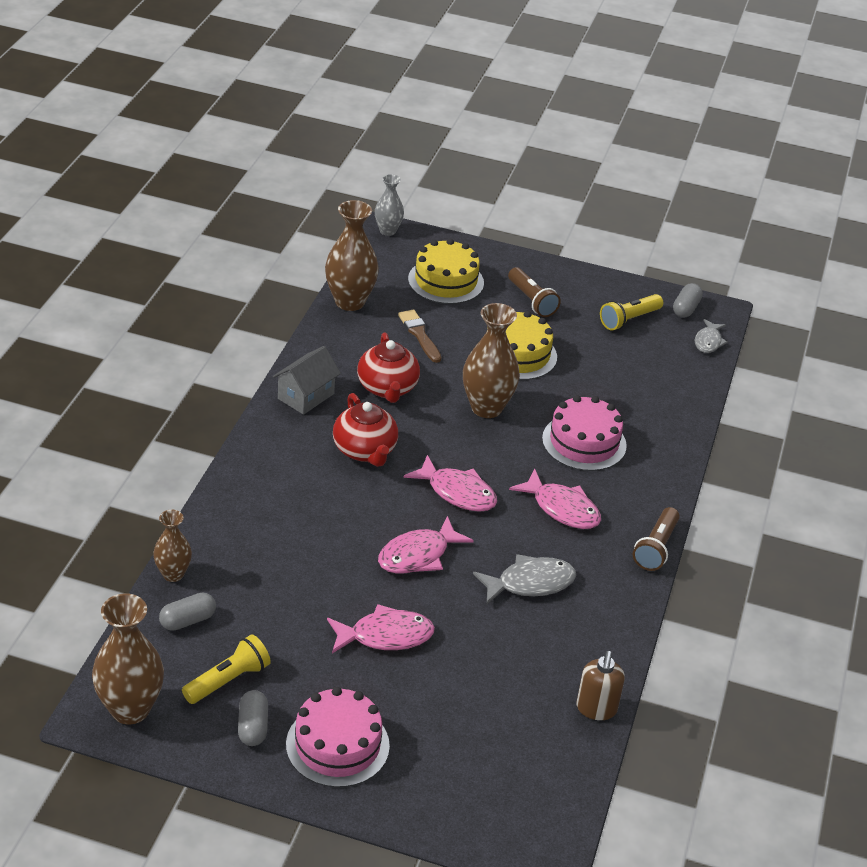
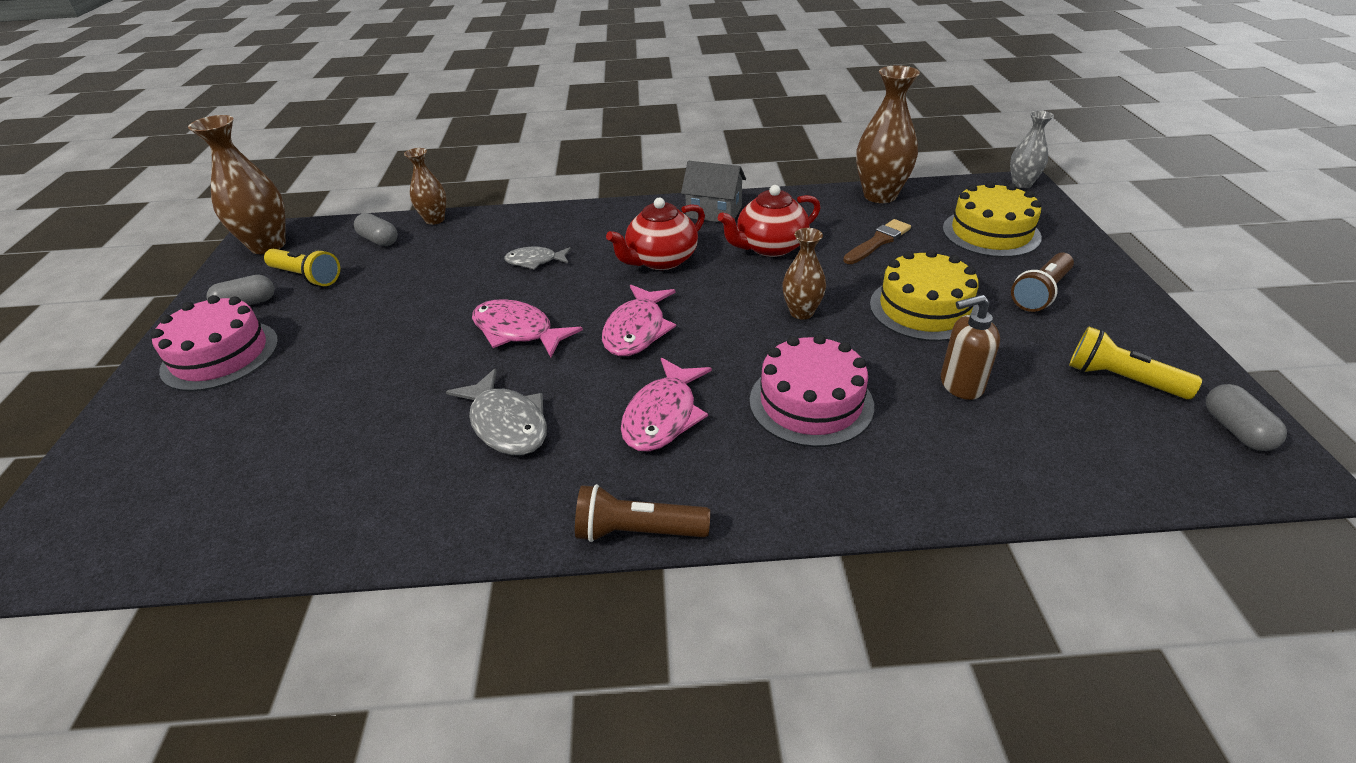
camera: 75 degrees right, 0 degrees up
pink fish [327,604,435,653] -> none
brown vase [463,303,520,418] -> brown vase [782,228,826,320], size x0.59
brown soap dispenser [576,651,625,720] -> brown soap dispenser moved to [941,295,1000,400]
grey capsule [673,283,703,318] -> grey capsule turned 75 degrees clockwise [1206,384,1287,451]
grey fish [695,319,728,353] -> grey fish moved to [504,247,571,270]

